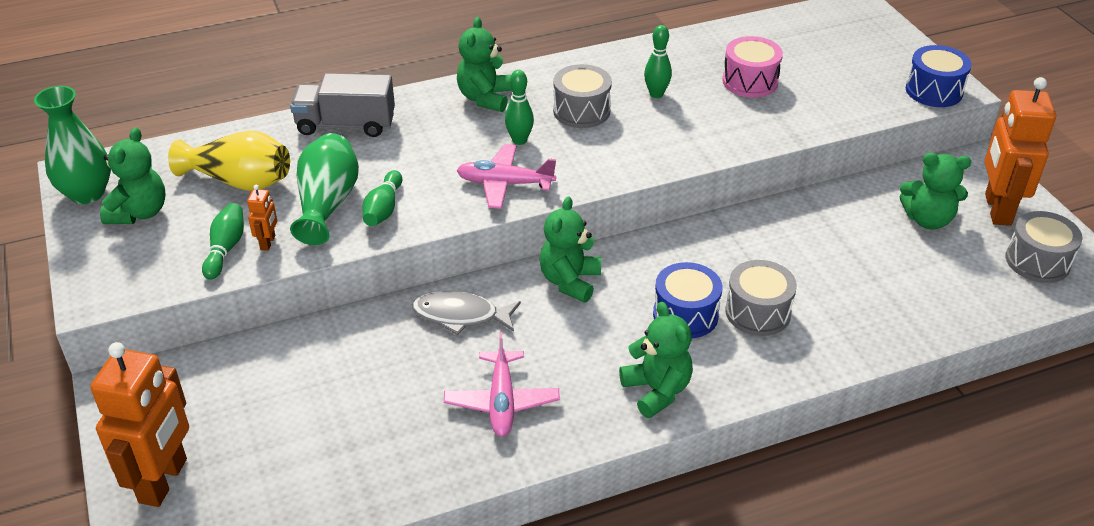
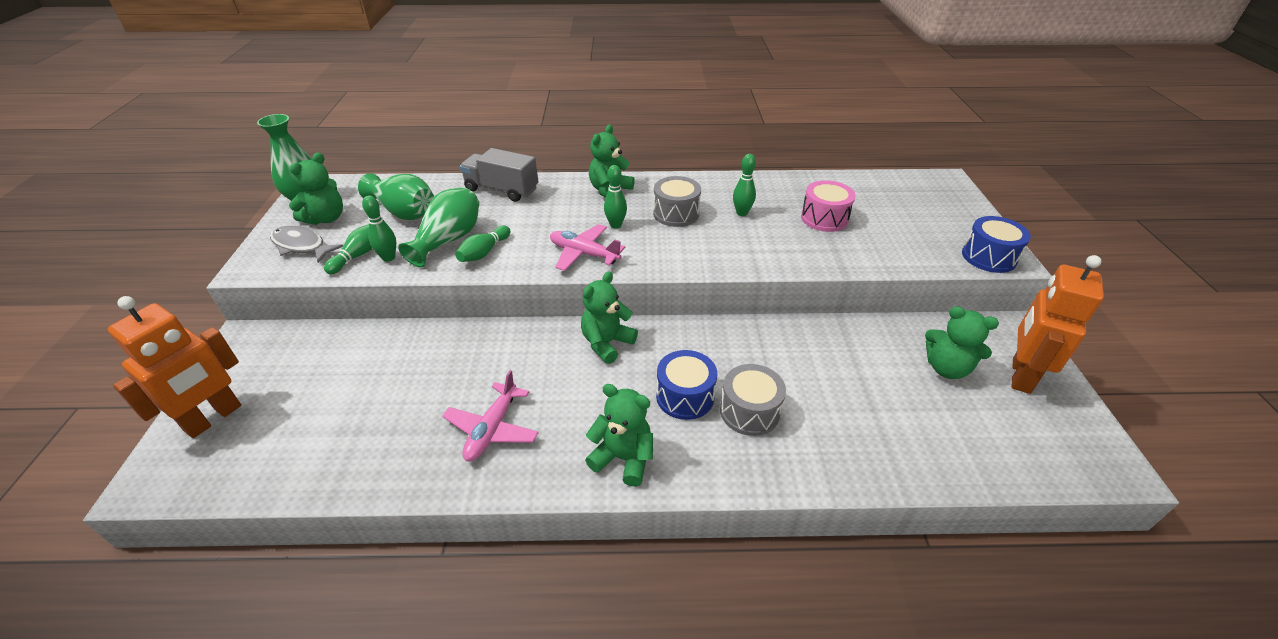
camera: 20 degrees right, 0 degrees up
yellow vase [168,130,290,191] -> green vase [358,173,434,220]
orange robot [247,185,277,251] -> green bowling pin [362,196,396,262]
grey fish [412,291,521,335] -> grey fish moved to [270,226,343,263]
green teddy bear [619,302,693,418] -> green teddy bear turned 60 degrees counterclockwise [585,384,653,487]
grey drum [1006,211,1082,283] -> none

